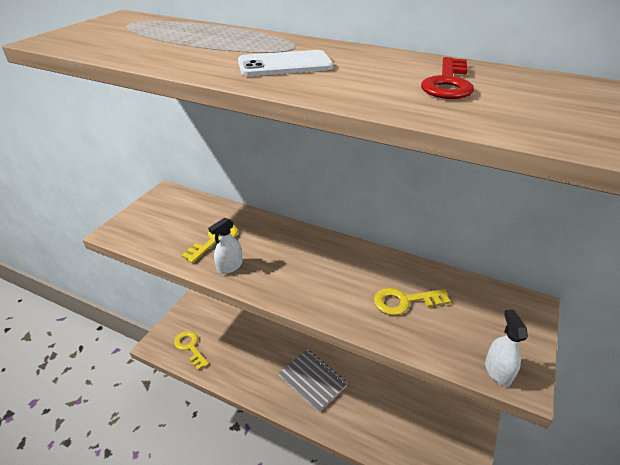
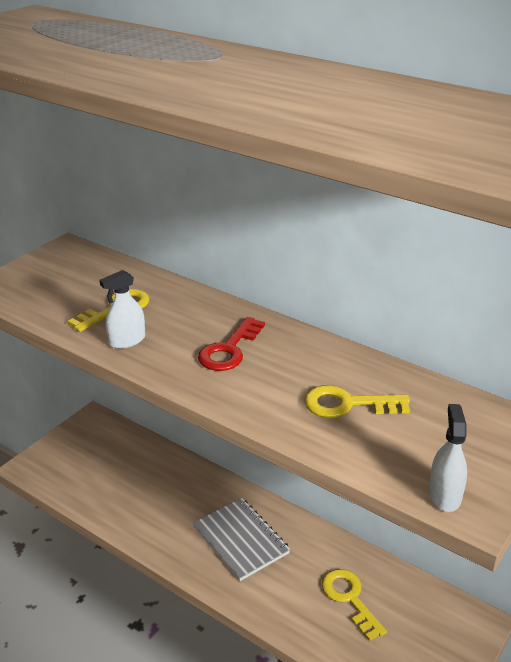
camera: 10 degrees right, 5 degrees down
yellow key [174,331,209,370] -> yellow key moved to [322,569,387,641]
white phone [238,50,333,76] -> none
red key [421,57,474,99] -> red key moved to [198,317,265,371]

